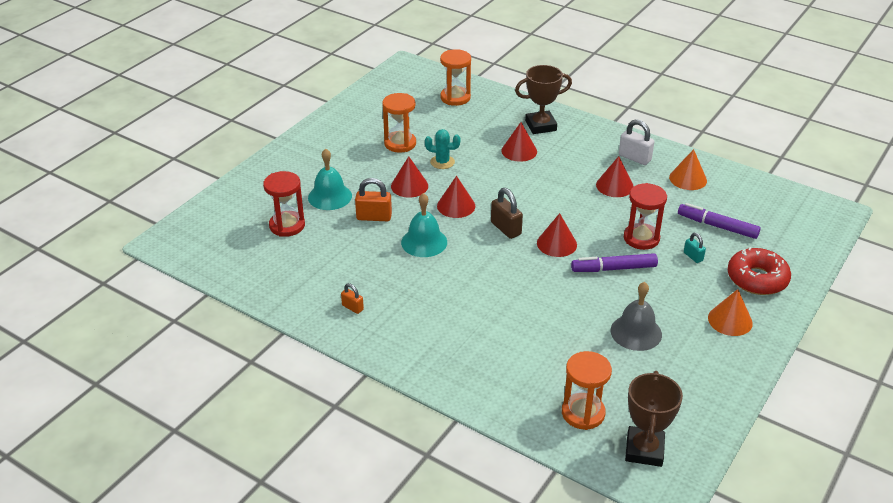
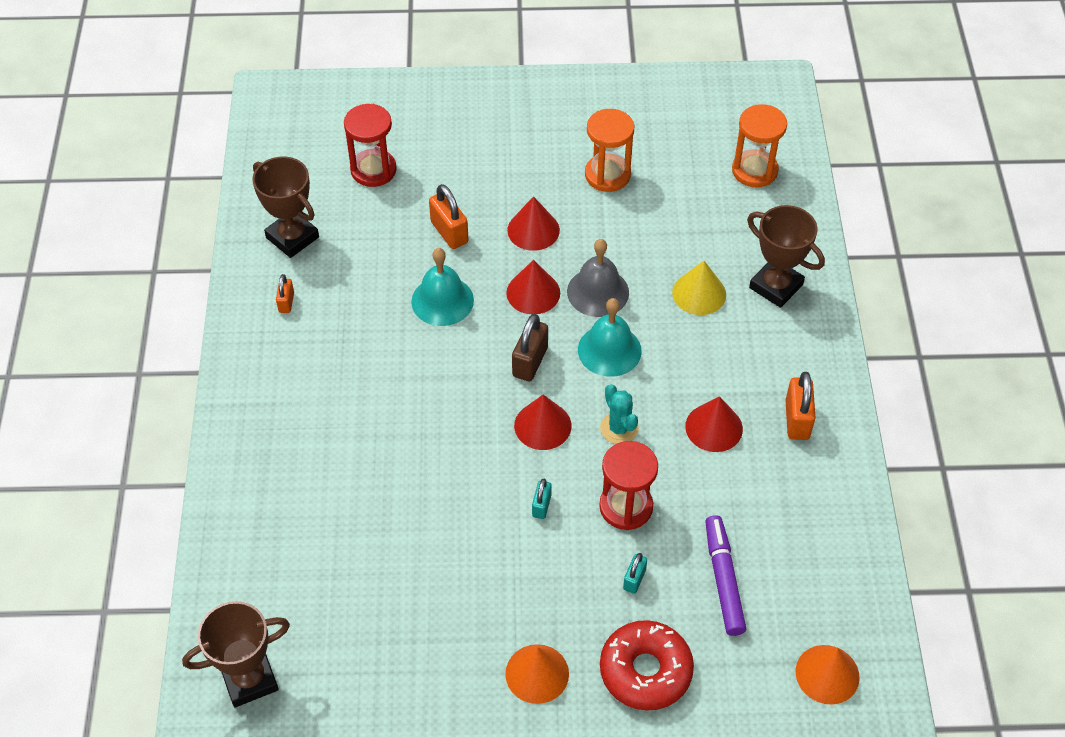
camera: 55 degrees right, 15 degrees up
turquoise bell [308,149,352,210] -> turquoise bell moved to [578,298,642,377]
turquoise cactus [425,129,460,169] -> turquoise cactus moved to [600,384,639,444]
red cone [501,122,537,162] -> yellow cone [672,261,726,315]
orange hourglass [562,351,612,430] -> none
purple marker [571,253,658,272] -> turquoise padlock [532,479,552,519]
grey bell [611,282,662,351] -> grey bell moved to [567,239,629,317]
white padlock [619,119,654,165] -> orange padlock [786,372,816,440]
orange cone [669,149,707,190] -> orange cone moved to [796,645,860,705]
none -> brown trophy [252,157,319,258]

